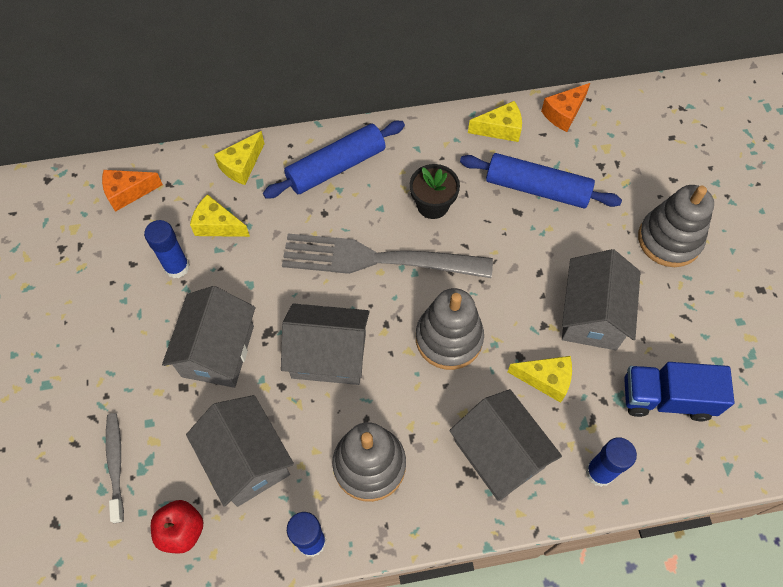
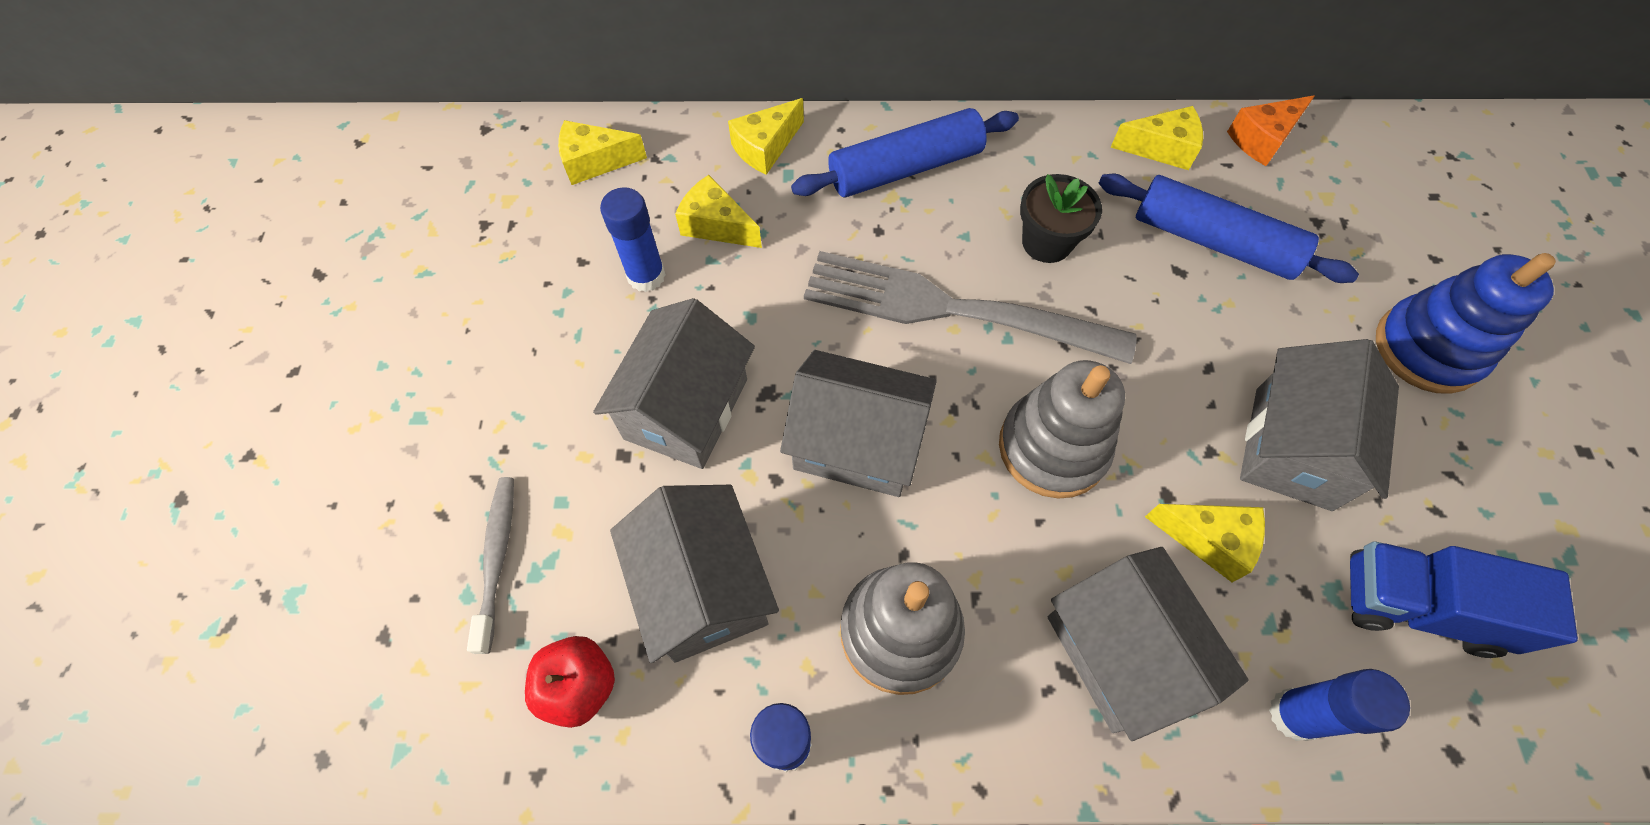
camera: 10 degrees right, 0 degrees up
orange cheese [102,170,163,212] -> yellow cheese [558,120,647,185]
grey stacking toy [638,185,714,267] -> blue stacking toy [1376,253,1556,394]

